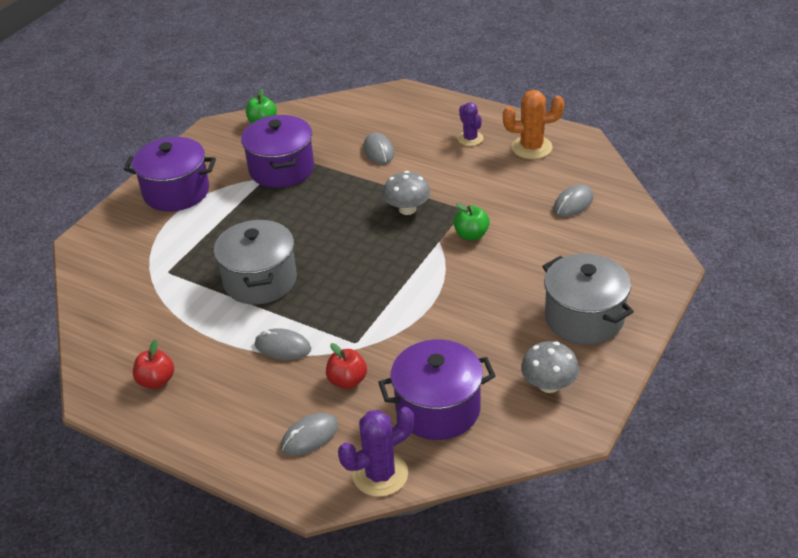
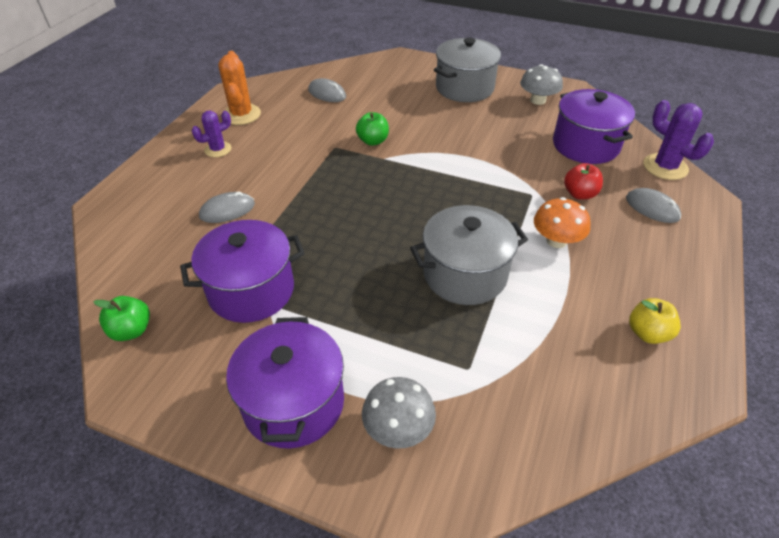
camera: 100 degrees left, 5 degrees up
red apple [133,339,174,389] -> yellow apple [629,298,681,344]
grey mouse [255,328,311,360] -> orange mushroom [534,197,591,248]
grey mushroom [383,171,430,215] -> grey mushroom moved to [362,377,436,449]

